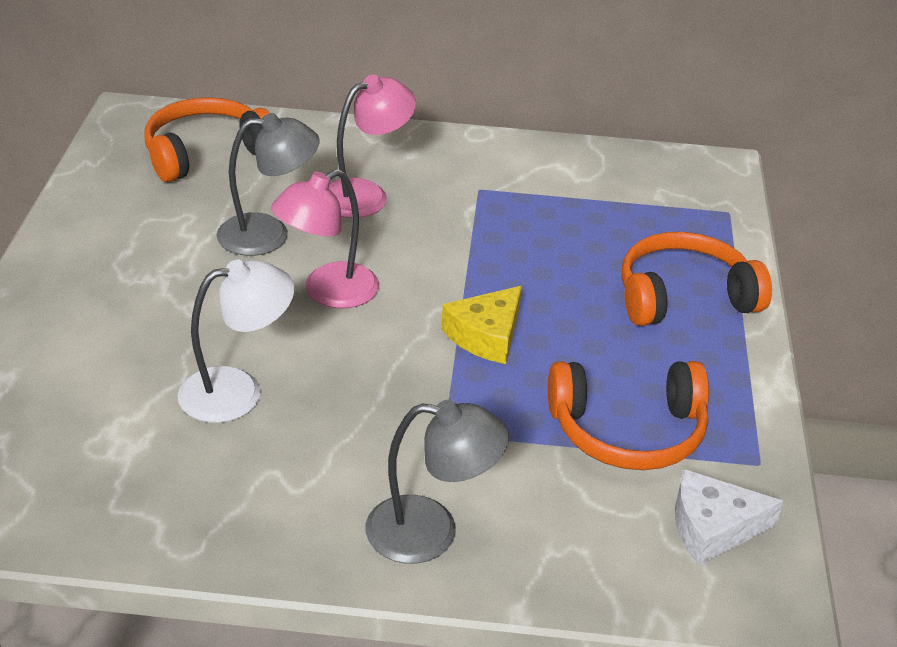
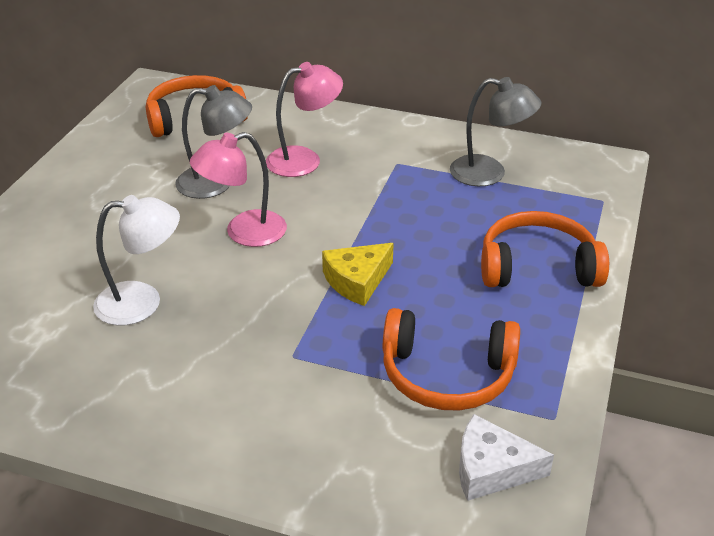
camera: 15 degrees right, 0 degrees up
grey lamp [366,399,509,564] -> grey lamp moved to [450,77,542,186]

